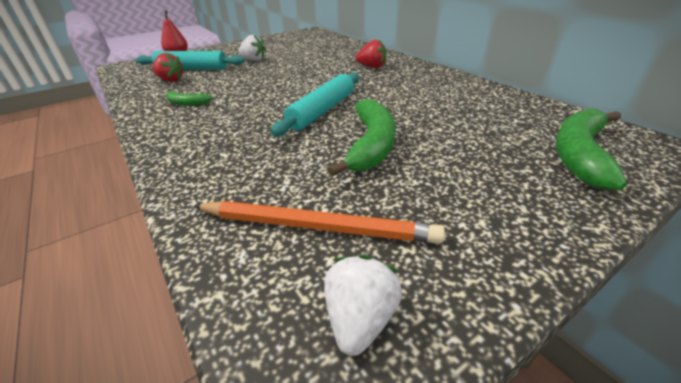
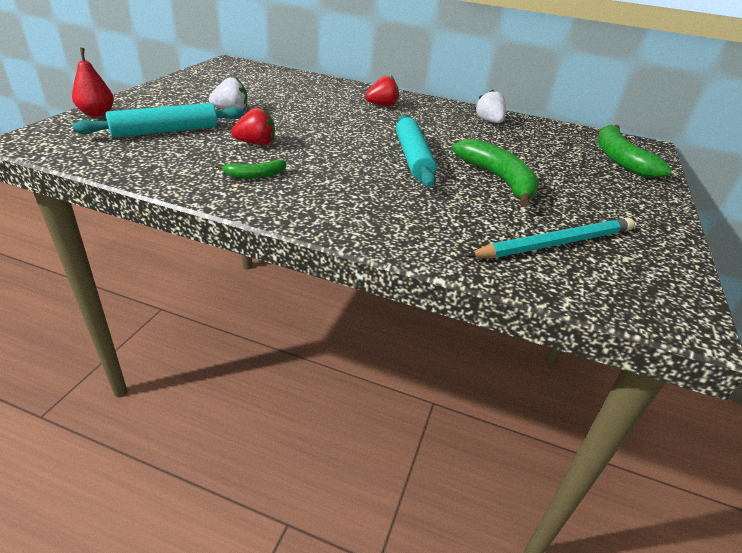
camera: 40 degrees left, 0 degrees up
red strawberry [153,53,185,82] -> red strawberry moved to [231,108,275,145]
orange pencil [194,201,445,244] -> turquoise pencil [467,217,635,258]
white strawberry [324,255,402,356] -> white strawberry moved to [475,90,506,123]

